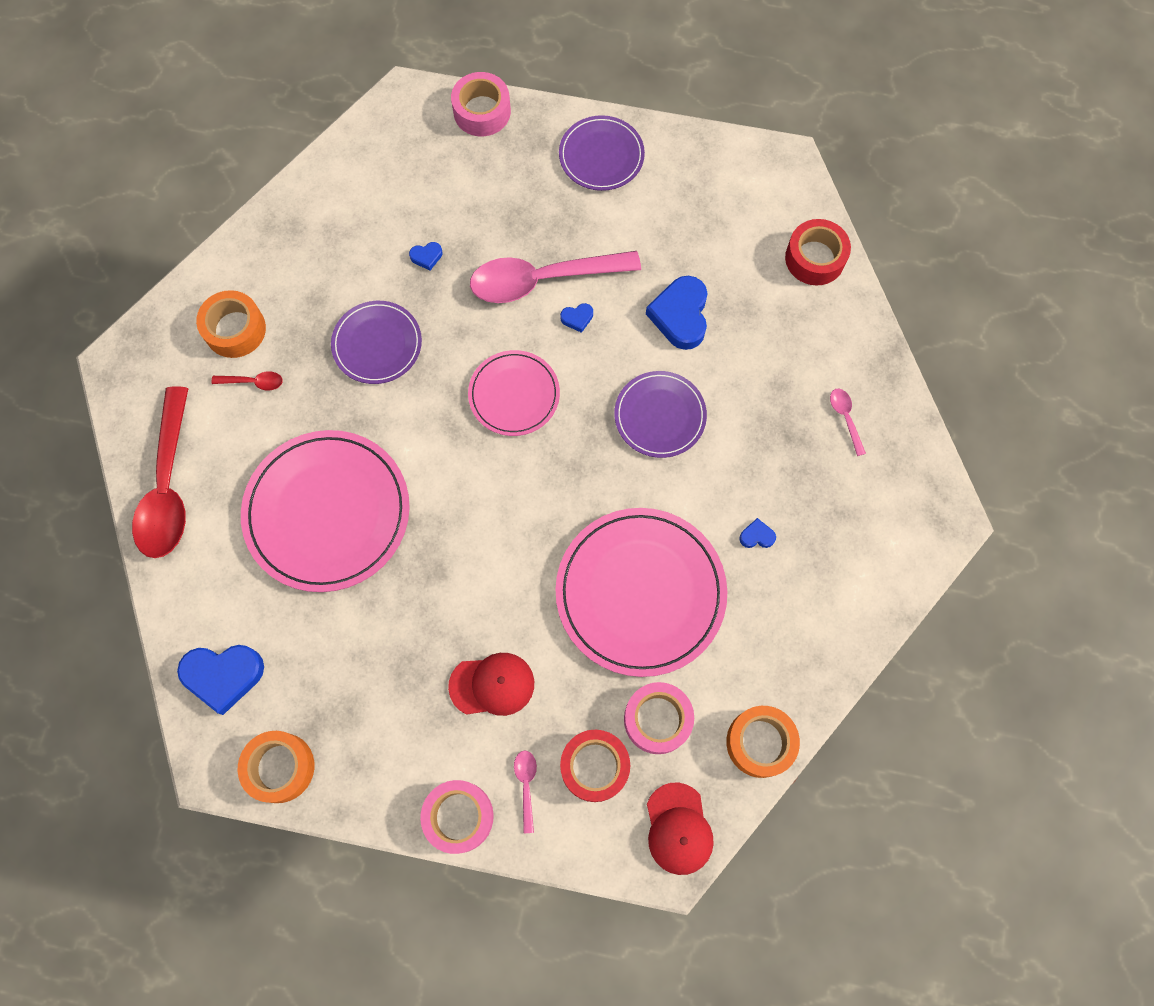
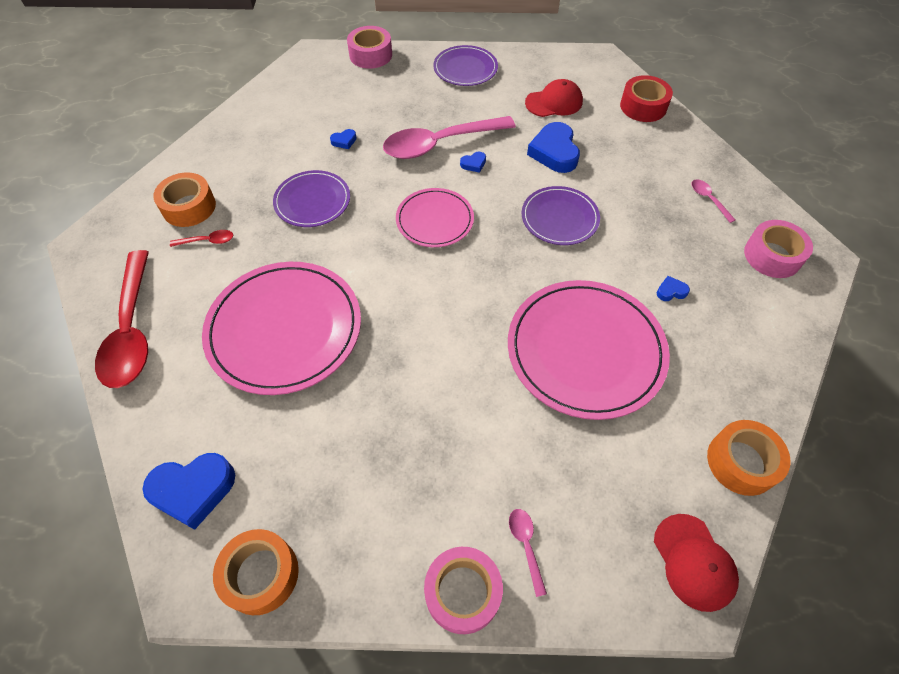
camera: 10 degrees left, 15 degrees down
red cap [448,653,534,716] -> red cap moved to [525,79,583,117]
red tape [560,730,630,802] -> none
pink tape [624,682,694,754] -> pink tape moved to [744,220,813,278]

